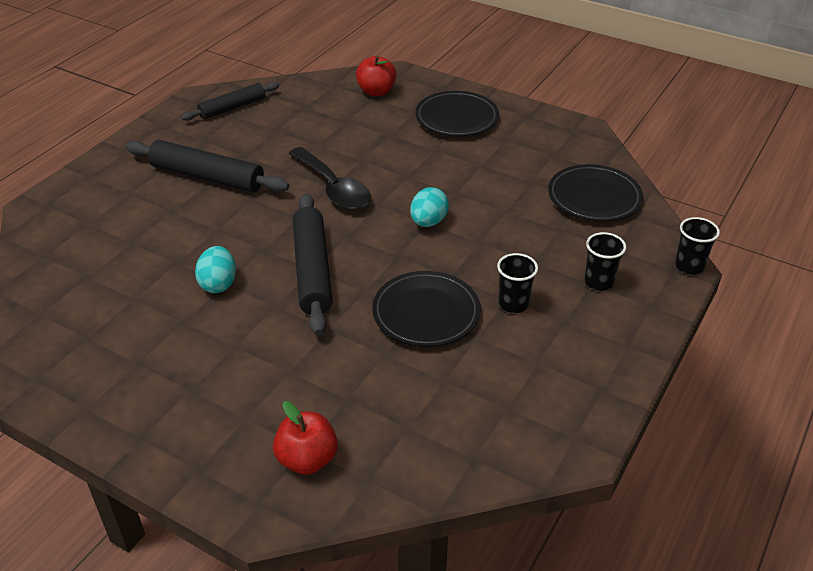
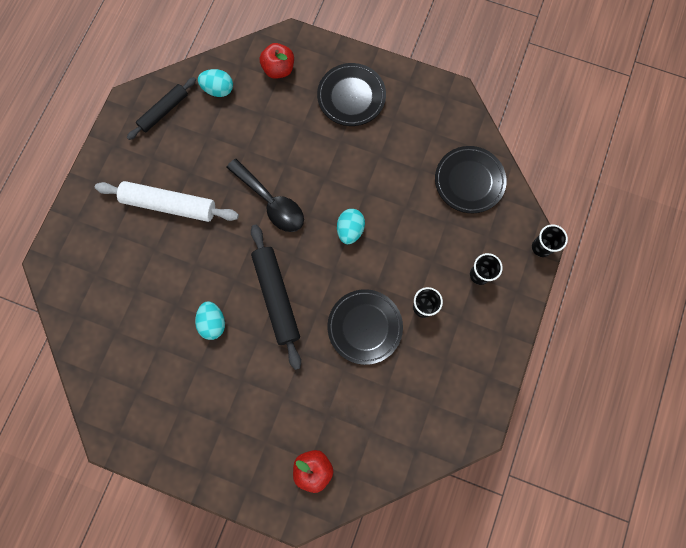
camera: 10 degrees left, 35 degrees up
black rolling pin [126,140,289,192] -> white rolling pin [95,181,239,222]
none -> turquoise egg [198,69,233,97]

